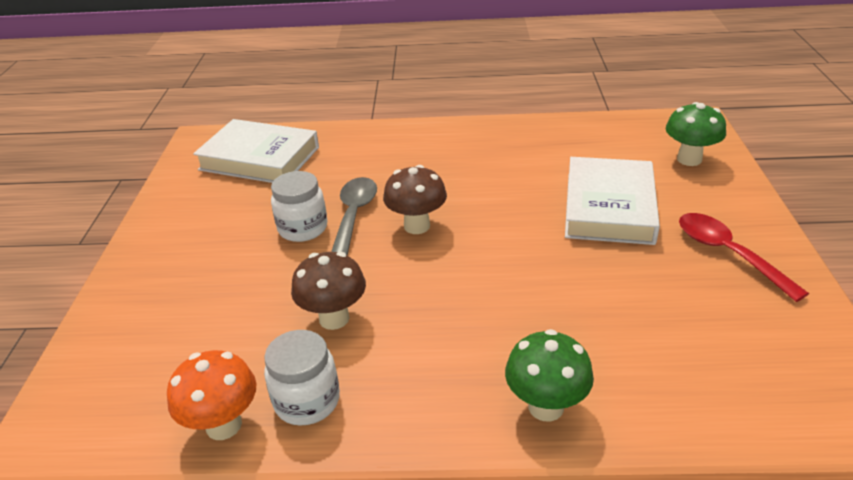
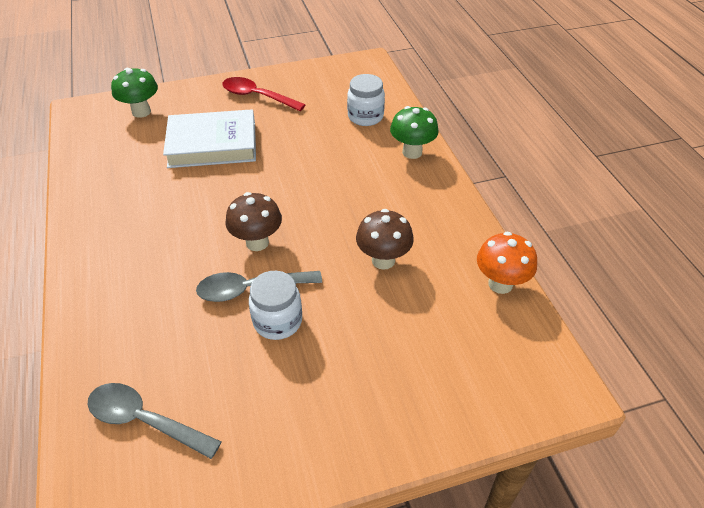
camera: 110 degrees left, 10 degrees up
white book [193,119,319,183] -> grey spoon [87,383,221,459]
white jar [264,330,340,426] -> white jar moved to [347,74,385,126]
red spoon [679,213,809,302] -> red spoon turned 75 degrees clockwise [222,77,305,111]

